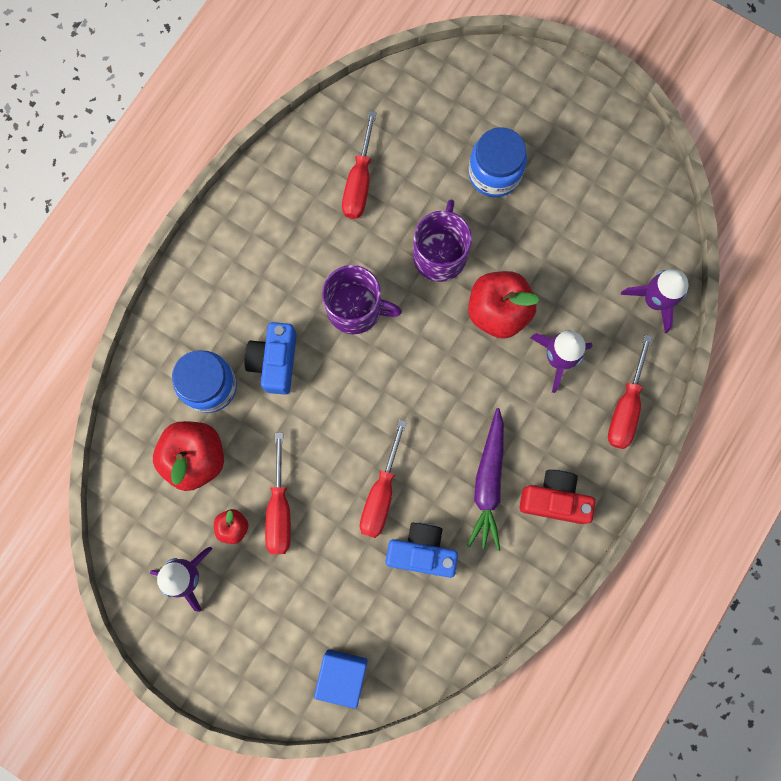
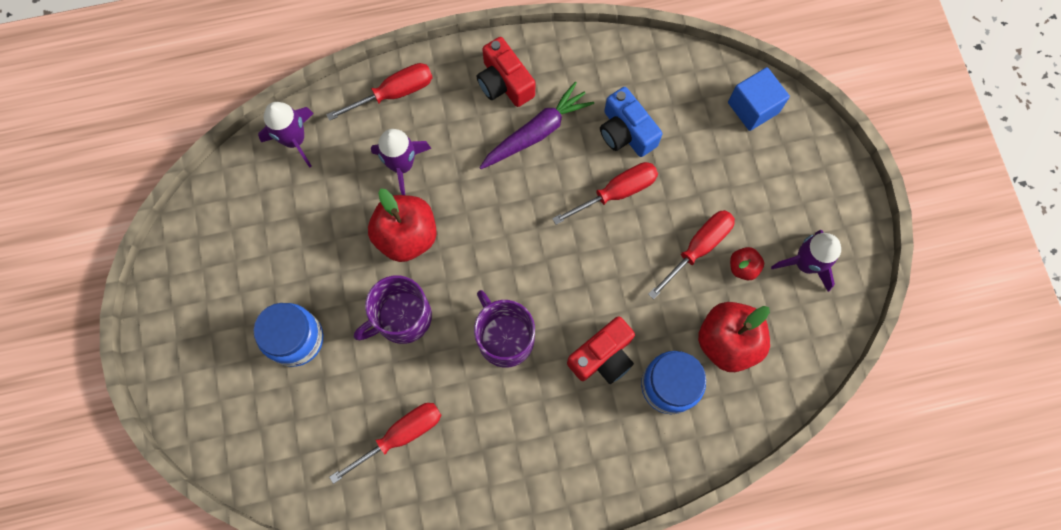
camera: 135 degrees left, 5 degrees down
blue camera [245,322,297,395] -> red camera [567,316,635,384]

